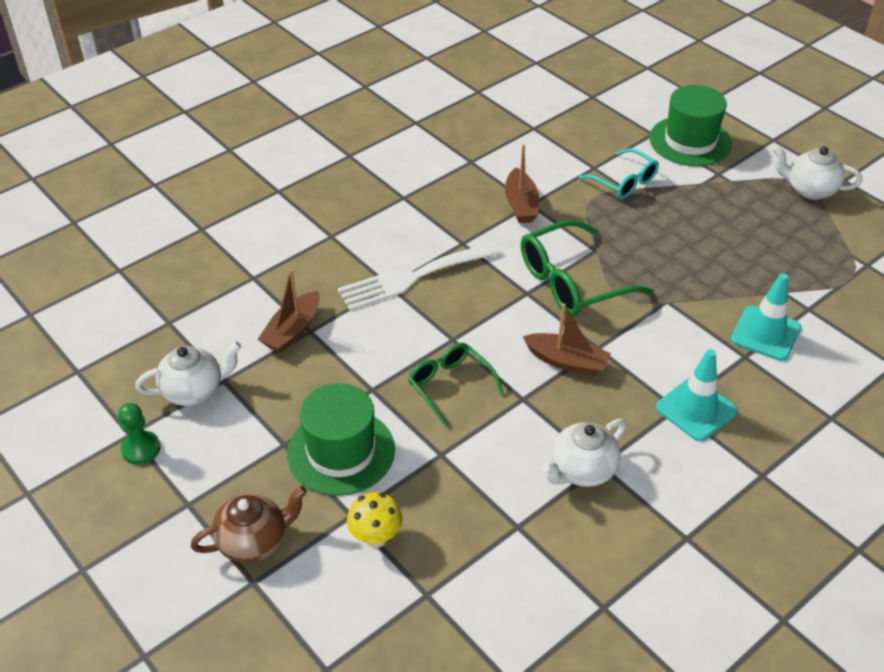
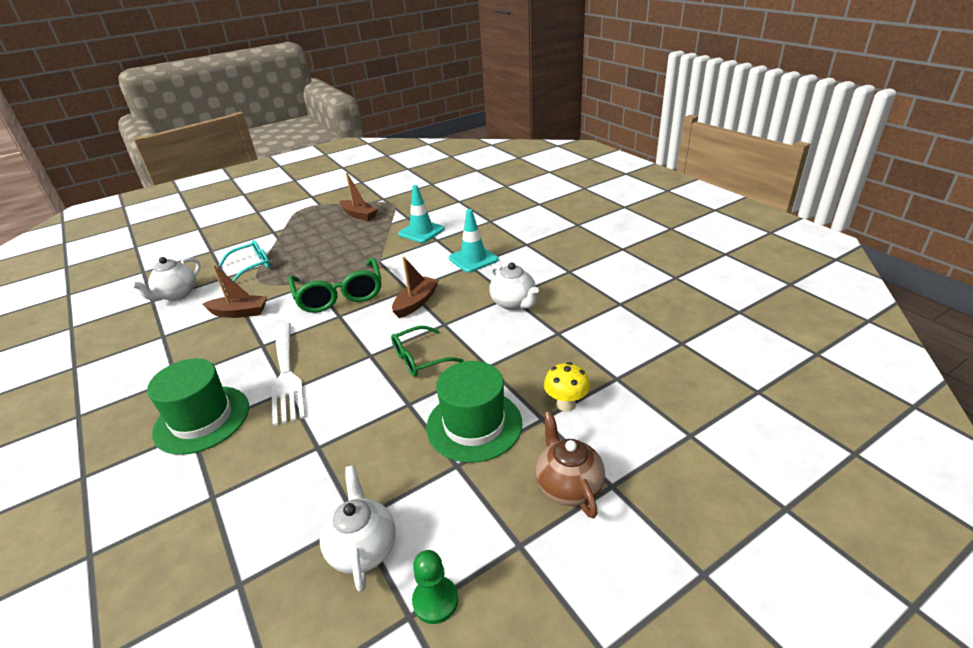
camera: 80 degrees left, 10 degrees down
brown boat [257,269,320,353] -> brown boat moved to [339,173,378,221]
green hat [649,85,732,166] -> green hat moved to [147,359,249,455]
white teapot [773,146,862,200] -> white teapot moved to [131,257,200,301]

